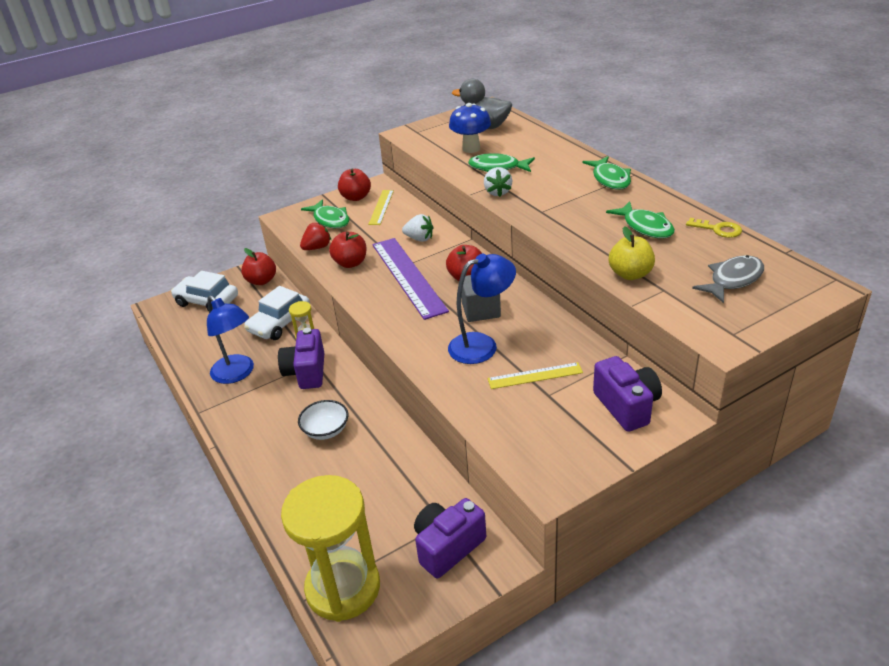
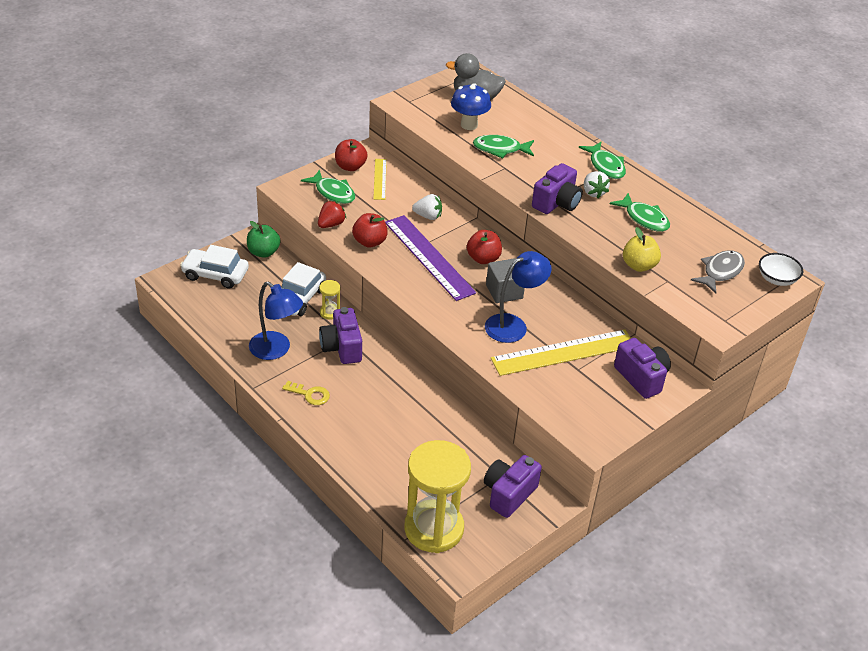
camera: 15 degrees left, 5 degrees up
red apple [241,248,276,285] -> green apple [247,221,281,258]
white bowl [298,400,348,440] -> white bowl moved to [759,253,803,286]
white strawberry [484,167,512,197] -> white strawberry moved to [584,171,610,198]
yellow ruler [488,362,583,389] -> yellow ruler [491,329,631,376], size x1.88
yellow key [686,218,742,238] -> yellow key moved to [282,381,330,405]
none -> purple camera [532,163,583,214]

